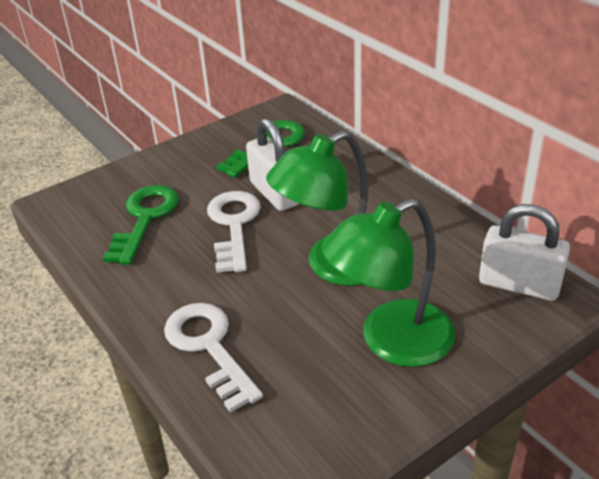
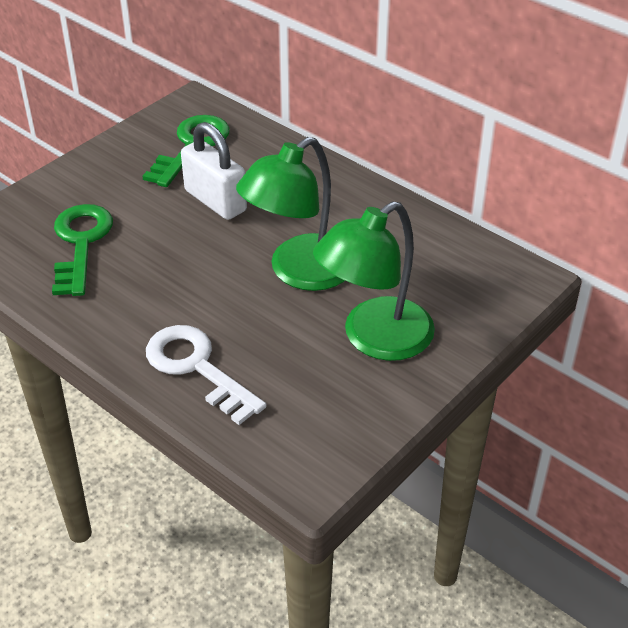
camera: 15 degrees left, 5 degrees up
white key [207,191,261,273] -> none
white padlock [479,204,570,301] -> none

